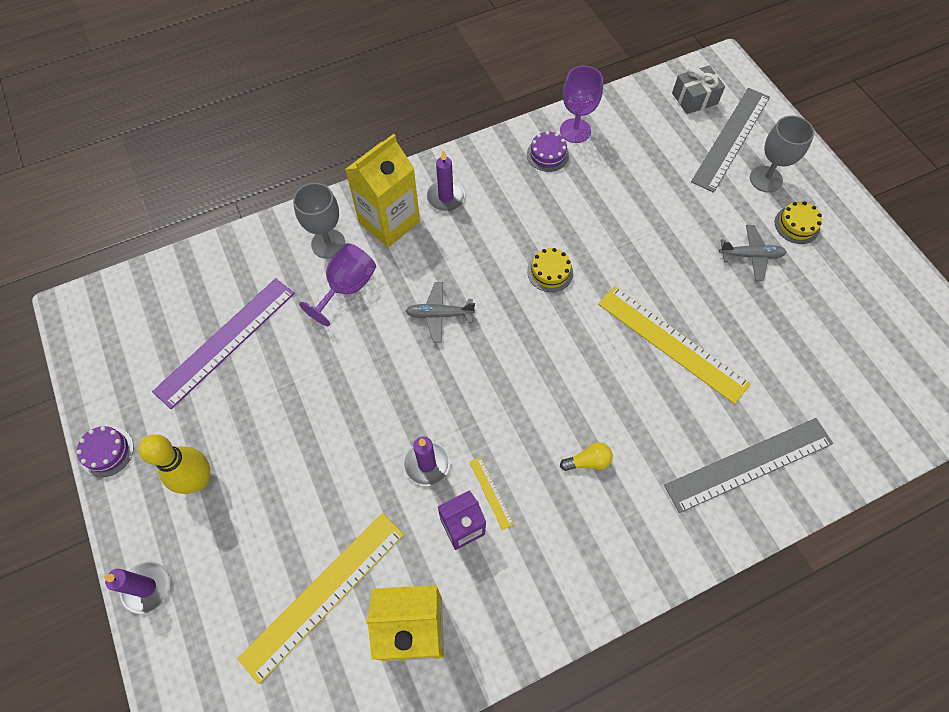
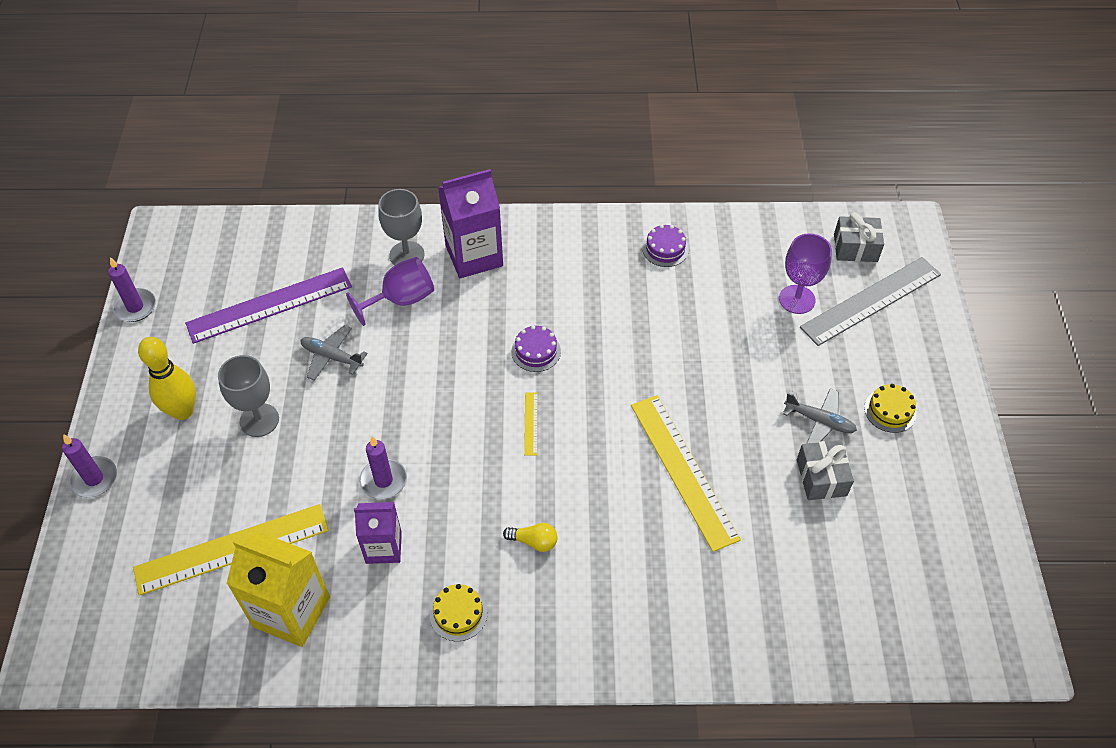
camera: 25 degrees right, 10 degrees down
purple cake [76,426,134,477] -> purple cake moved to [512,325,561,372]
yellow carton [345,134,420,248] -> purple carton [438,169,503,278]
grey plane [406,282,475,343] -> grey plane moved to [301,325,368,381]
purple candle [427,150,465,211] -> purple candle moved to [108,257,156,322]
yellow ruler [469,457,514,530] -> yellow ruler moved to [524,392,538,456]
yellow cake [527,248,573,292] -> yellow cake moved to [430,584,487,641]
purple goblet [560,65,603,143] -> purple goblet moved to [779,233,832,314]
grey ruler [664,418,833,513] -> none
grey goblet [750,116,814,193] -> grey goblet moved to [218,355,279,437]
none -> grey gift [797,440,854,500]

